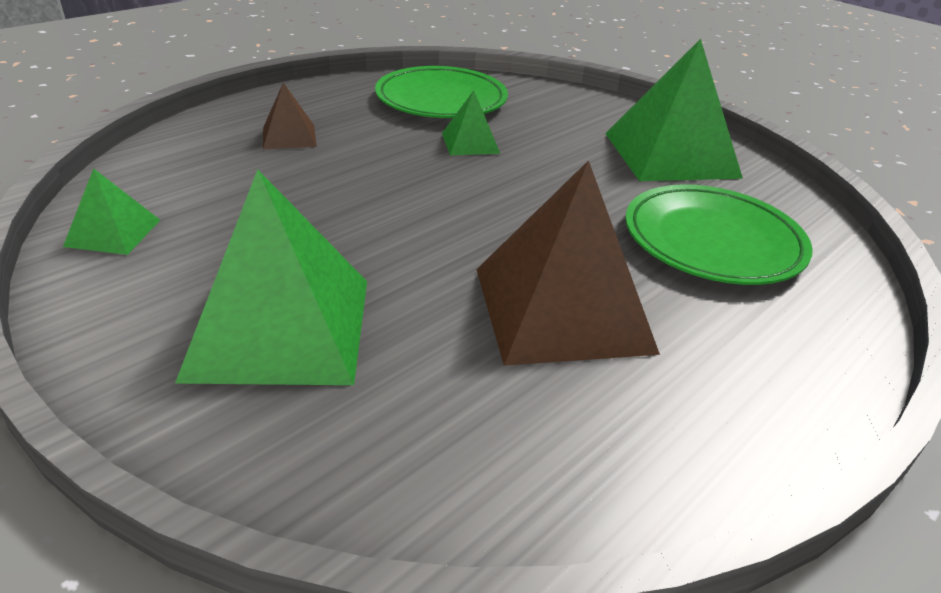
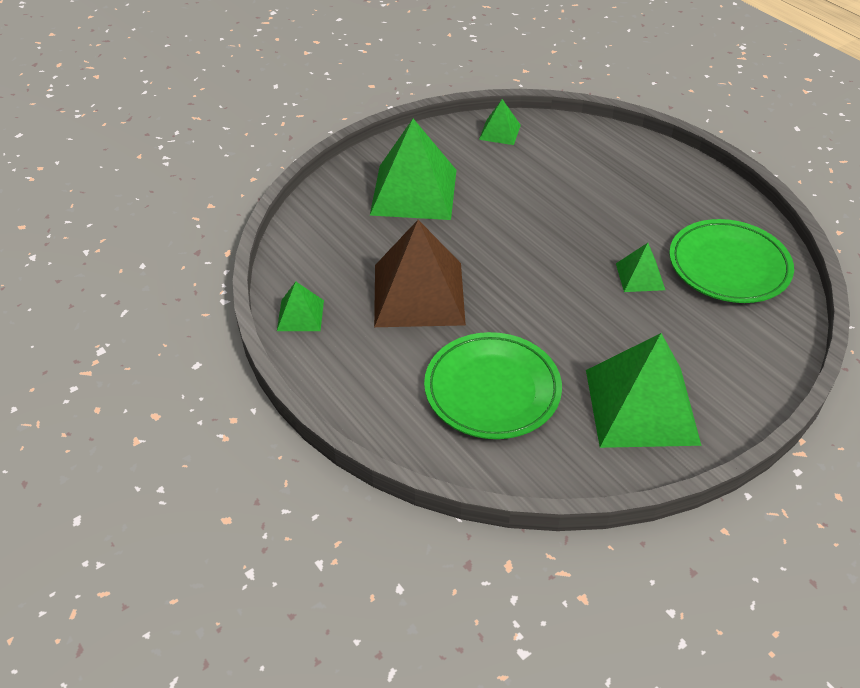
camera: 100 degrees right, 10 degrees up
brown pyramid [263,82,317,149] -> none
none -> green pyramid [277,282,324,331]

